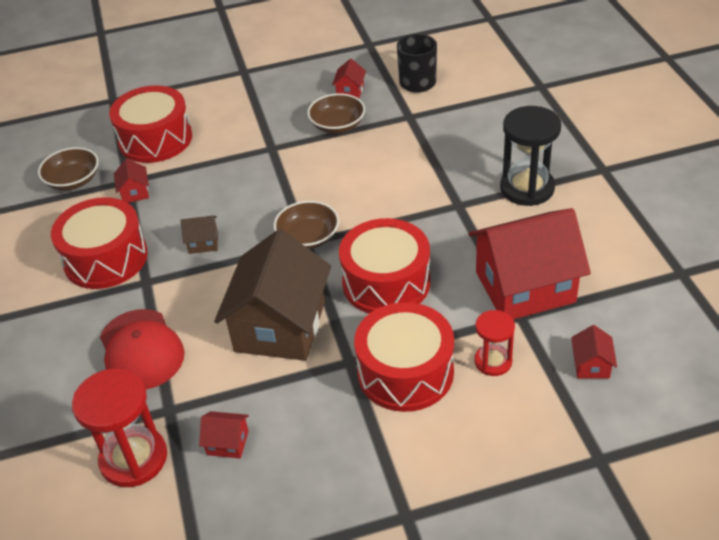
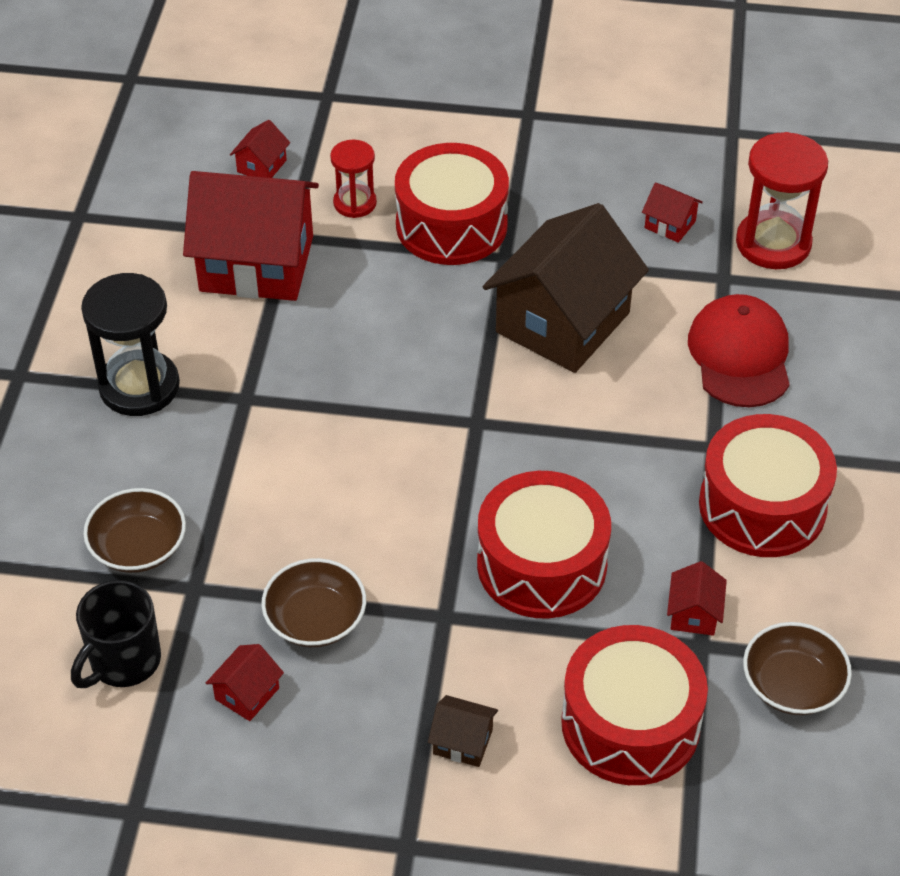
camera: 160 degrees left, 5 degrees up
brown house [181,216,218,254] -> brown house moved to [428,695,498,767]
brown bowl [274,201,339,249] -> brown bowl moved to [83,488,186,573]
red drum [339,218,431,314] -> red drum moved to [477,471,611,619]

